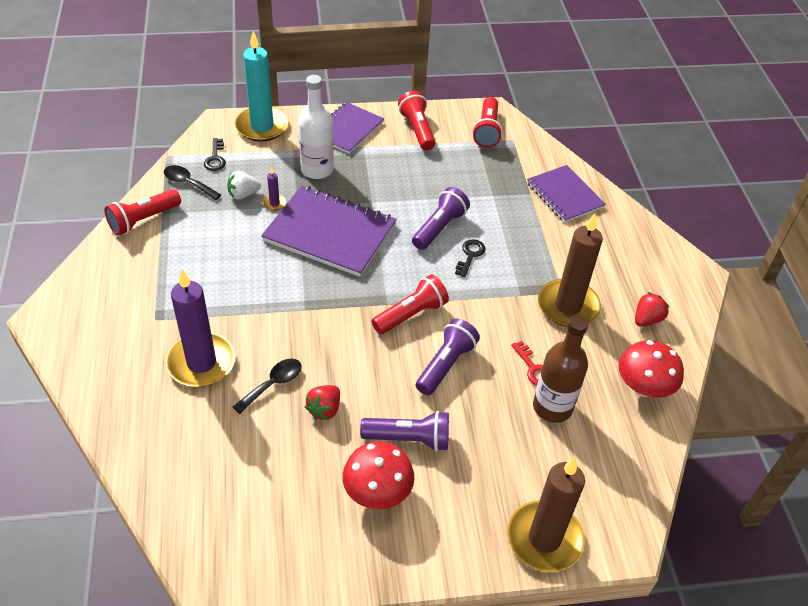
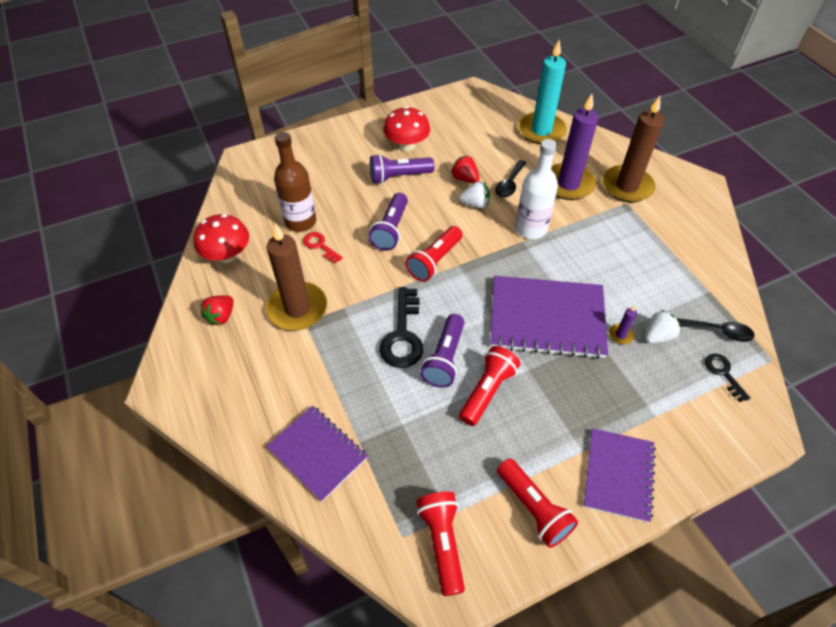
camera: 165 degrees right, 5 degrees up
red flashlight [104,189,181,236] -> red flashlight moved to [459,346,520,426]
turquoise candle [235,31,289,142] -> turquoise candle moved to [518,40,567,144]
white bottle [298,75,334,179] -> white bottle moved to [515,139,558,239]
red strawberry [305,385,340,420] -> red strawberry turned 60 degrees counterclockwise [451,155,480,183]
black key [455,239,486,277] -> black key [380,287,423,368], size x1.79
brown candle [507,457,585,572] -> brown candle moved to [602,96,664,202]
none -> white strawberry [459,182,490,208]

